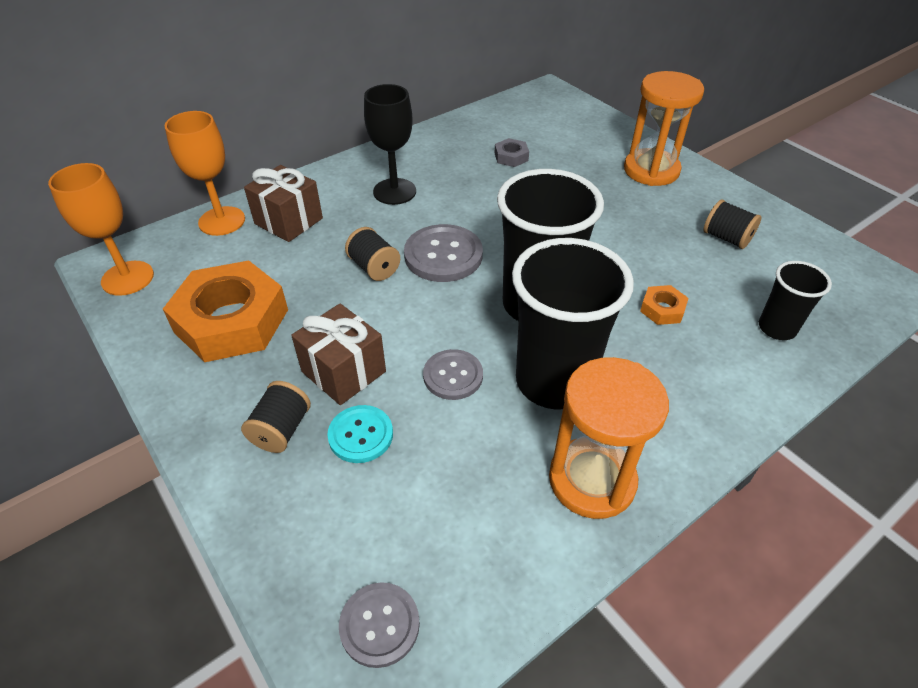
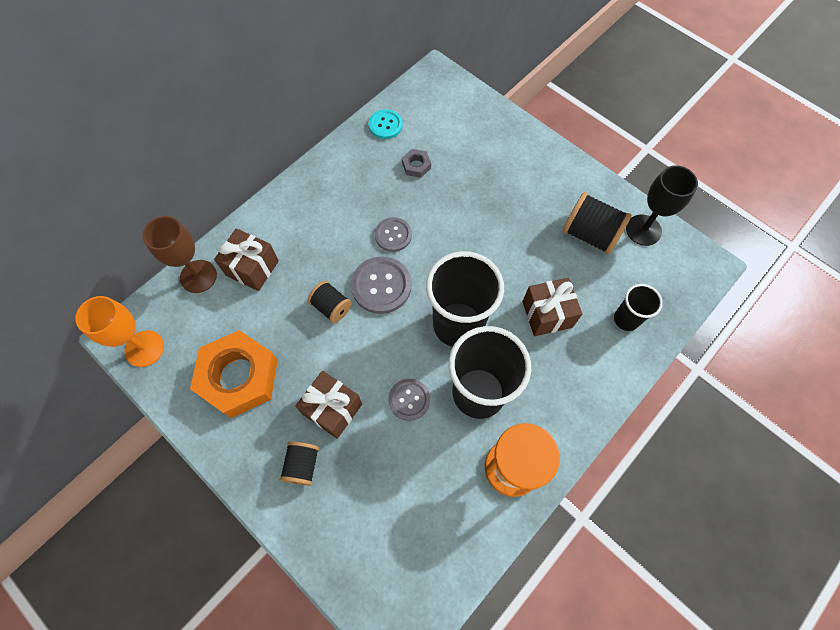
camera: 10 degrees left, 20 degrees up
orange goblet [165,111,245,236] -> brown goblet [142,216,217,293]
turquoise button [327,405,393,463] -> turquoise button moved to [369,109,403,139]
grey button [339,582,420,668] -> grey button moved to [375,217,412,252]
black goblet [364,84,416,205] -> black goblet moved to [626,165,698,246]
orange hourglass [624,71,704,186] -> none
orange nut [640,285,689,325] -> brown gift [522,278,582,336]
black spool [703,199,762,249] -> black spool [563,192,631,254], size x1.60

